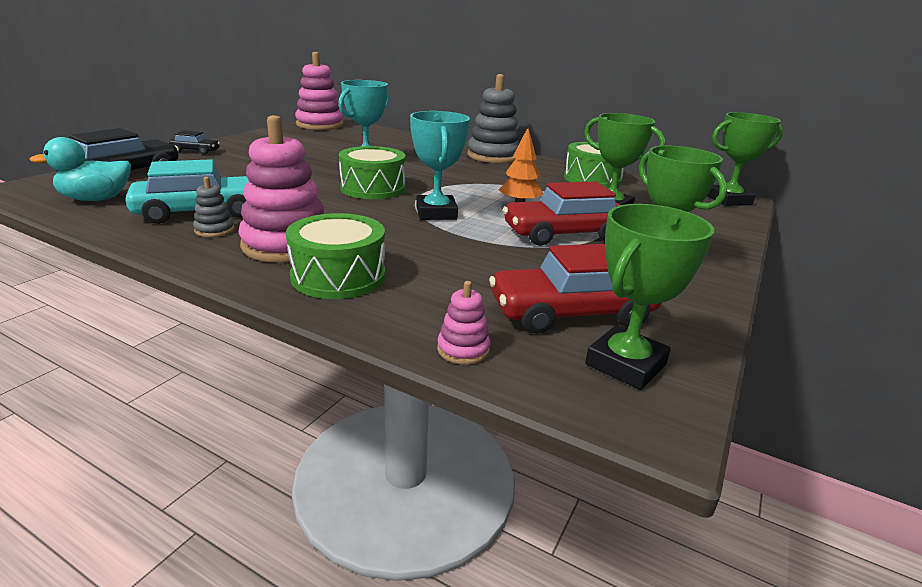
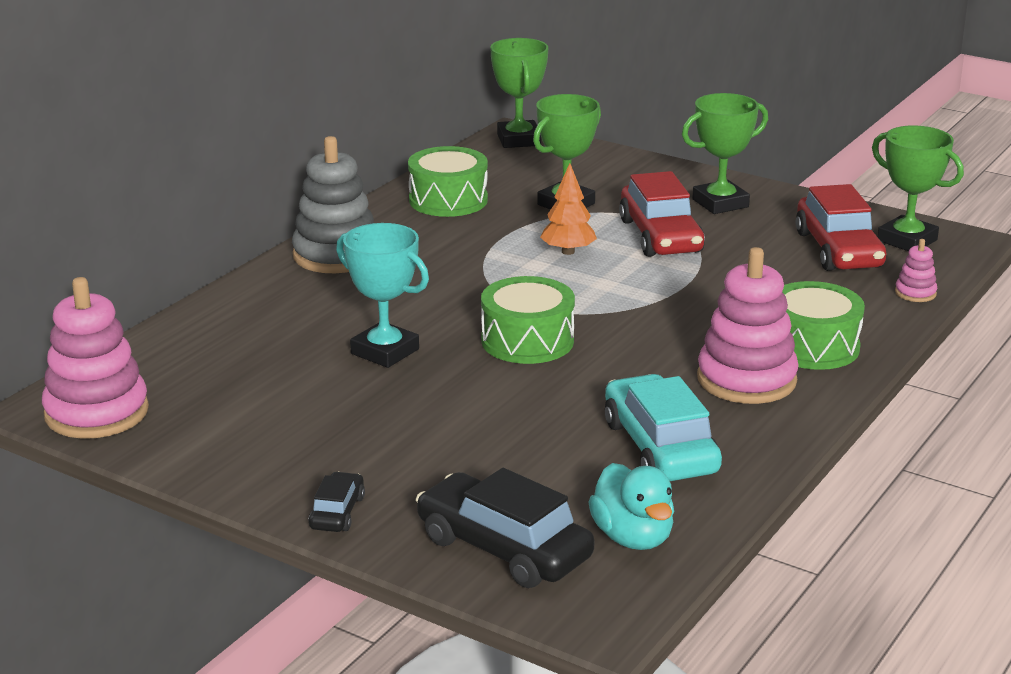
camera: 85 degrees left, 0 degrees up
grey stacking toy [193,177,235,237] -> none
turquoise trophy [410,111,470,220] -> none

